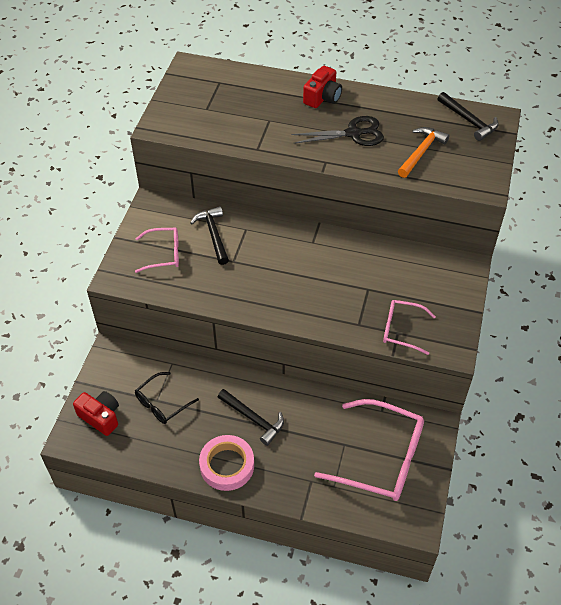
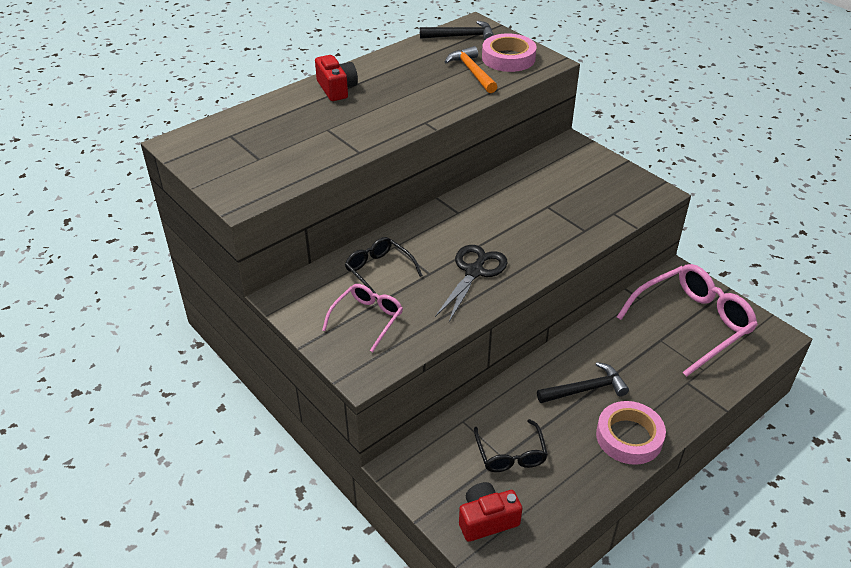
camera: 55 degrees left, 10 degrees down
black hammer [190,206,229,265] -> black glasses [345,237,423,299]
black scissors [292,116,384,146] -> black scissors moved to [435,245,507,322]
pink glasses [383,300,436,355] -> none
none -> pink tape [482,33,537,72]

